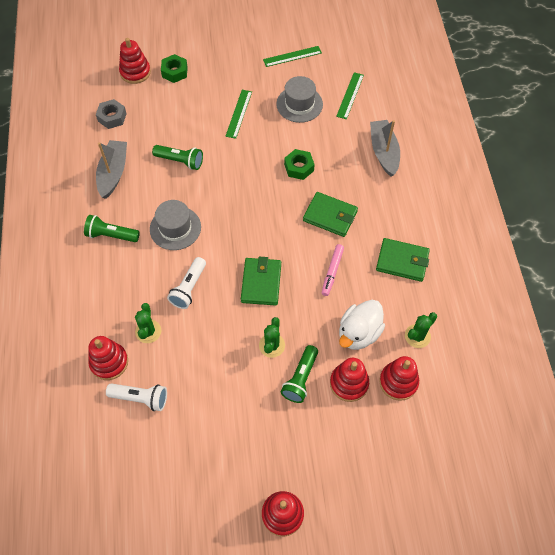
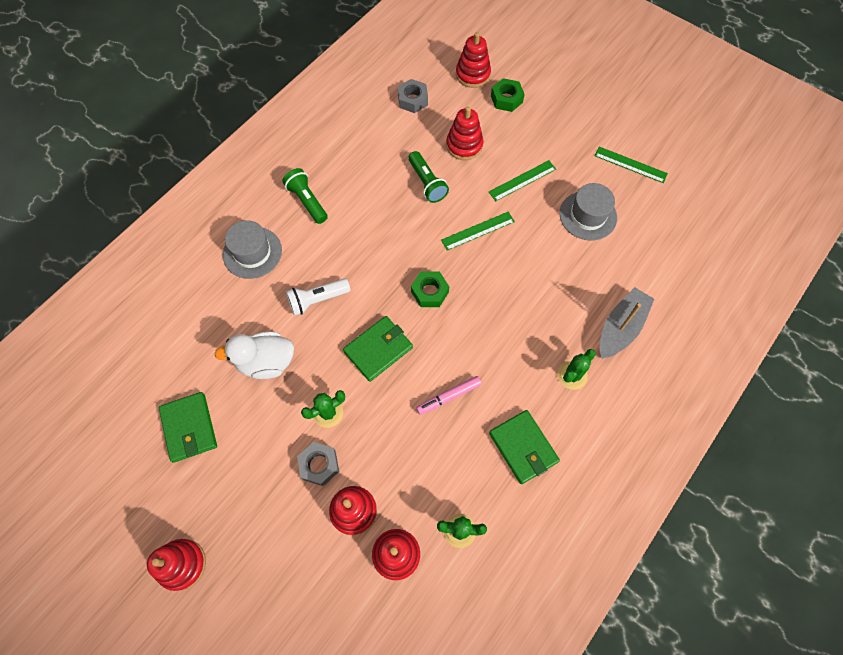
camera: 45 degrees right, 5 degrees up
red stacking toy [88,336,128,380] -> red stacking toy moved to [446,107,483,160]
grey boat [96,140,127,199] -> none
white flashlight [106,383,167,411] -> none
green cactus [135,303,161,343] -> green cactus moved to [558,349,596,390]
grey hat [150,200,201,250] -> grey hat moved to [223,220,282,279]
green flashlight [281,345,318,403] -> grey nut [297,442,339,486]
green nut [284,149,315,180] -> green nut moved to [411,271,449,307]
green wallet [303,192,358,237] -> green wallet moved to [159,392,217,463]
green ruler [336,72,364,119] -> green ruler moved to [441,212,515,251]
white duck [339,300,385,350] -> white duck moved to [214,331,294,379]

